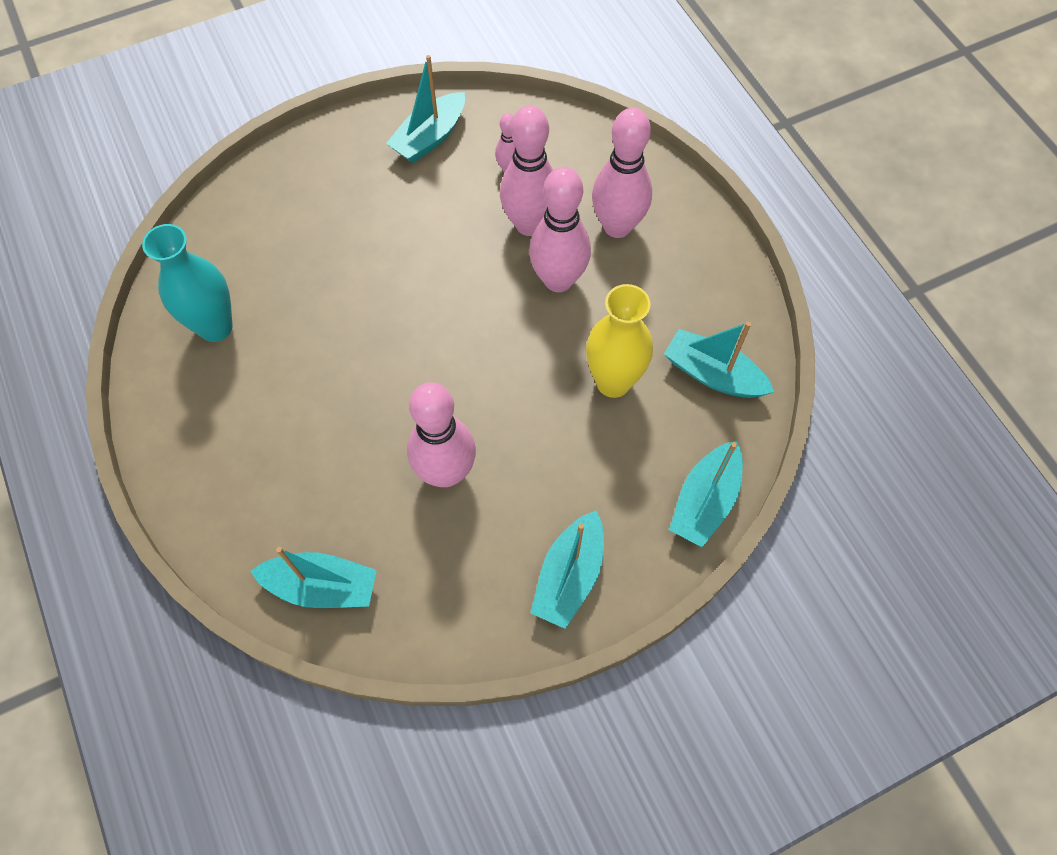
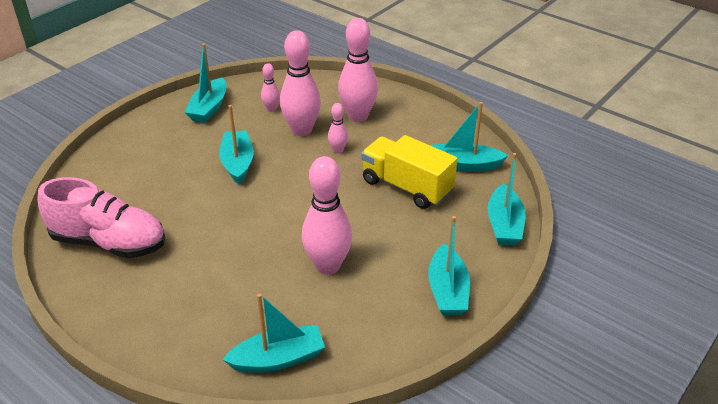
camera: 25 degrees left, 25 degrees down
turquoise vase [142,224,233,342] -> pink shoe [37,177,165,258]
pink bowling pin [529,167,591,292] -> pink bowling pin [328,103,348,154], size x0.49
yellow vase [586,284,653,398] -> yellow truck [361,135,457,209]
none -> turquoise boat [219,105,254,184]

